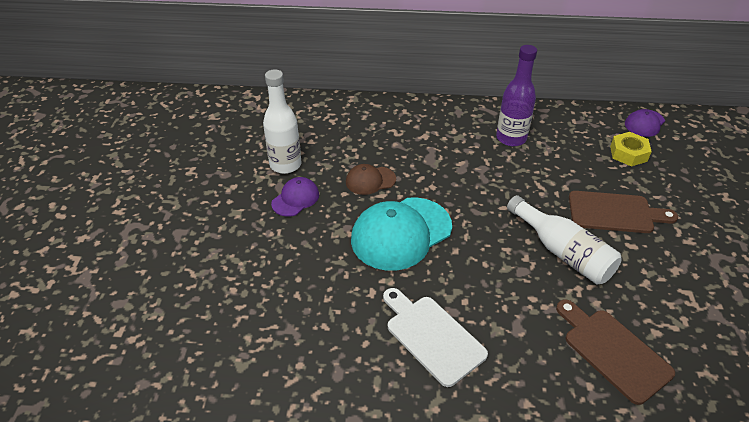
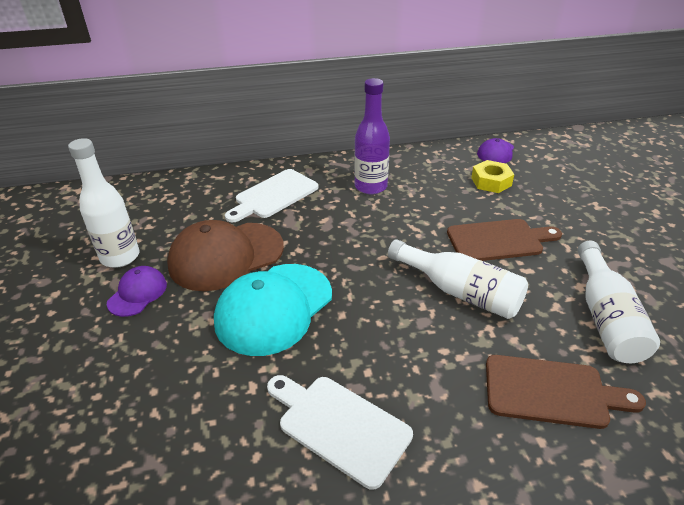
camera: 15 degrees left, 5 degrees down
brown cap [346,164,396,195] -> brown cap [167,220,284,291], size x1.95
brown cutting board [556,300,675,405] -> brown cutting board turned 150 degrees clockwise [486,355,646,429]
none -> white cutting board [225,169,318,223]
none -> white bottle [578,241,660,363]

